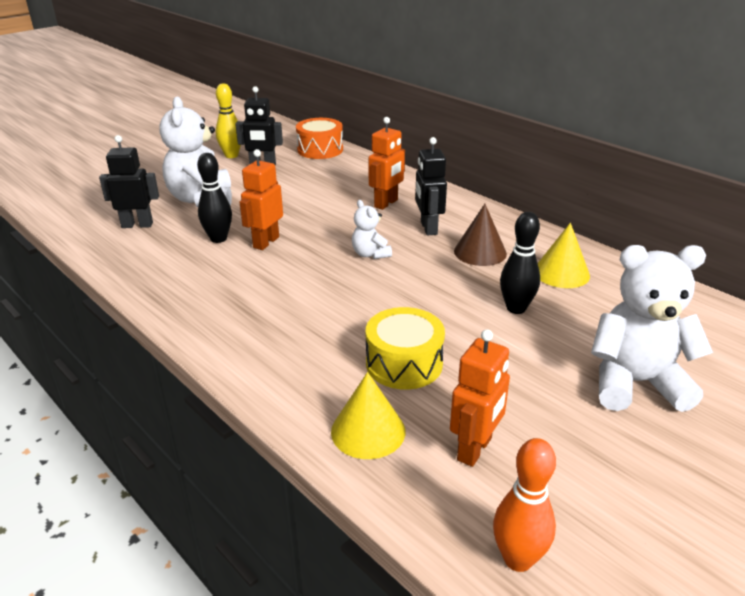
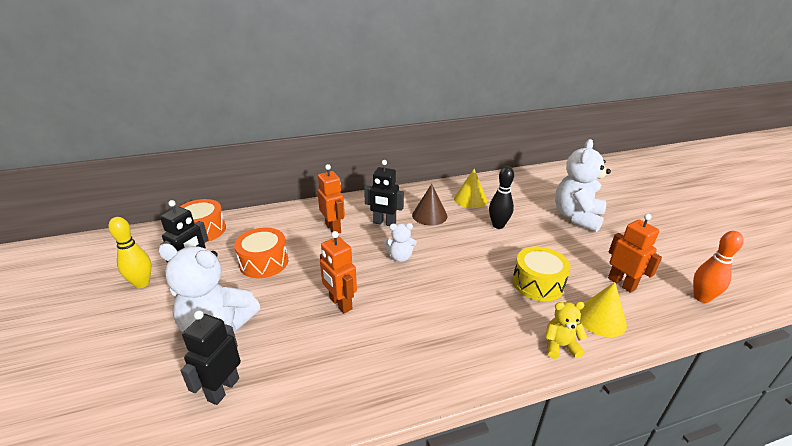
camera: 65 degrees left, 0 degrees up
black bowling pin [197,153,232,243] -> none
none -> orange drum [234,228,288,278]
none -> yellow teddy bear [545,302,588,359]

